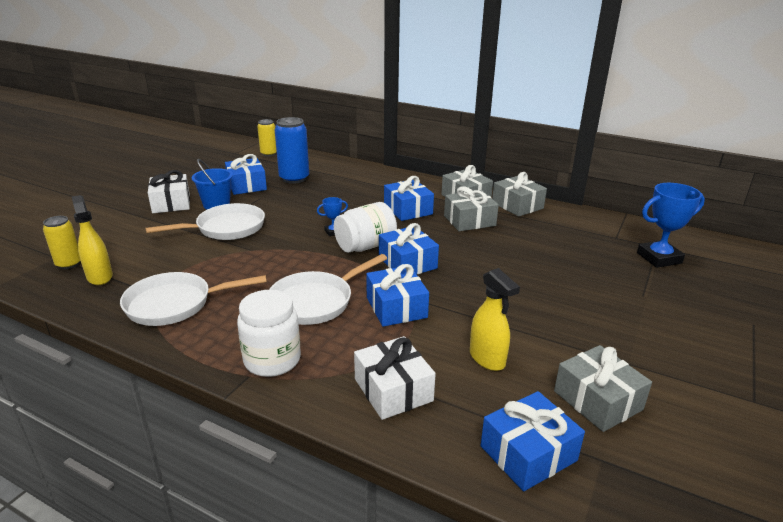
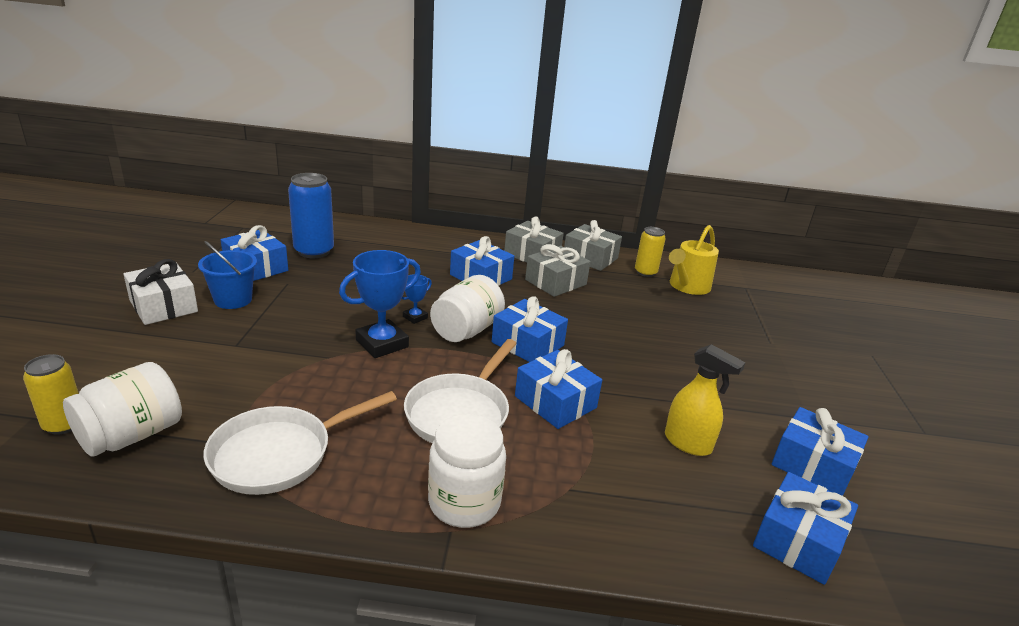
camera: 25 degrees left, 0 degrees up
yellow spray bottle [72,195,113,285] -> white jar [63,362,182,457]
white pan [145,203,265,240] -> none
yellow can [257,119,277,156] -> yellow can moved to [635,227,666,277]
white gift [354,336,436,420] -> none
grey gift [554,345,652,432] -> blue gift [772,407,868,496]
blue trophy [637,183,705,268] -> blue trophy moved to [339,250,421,358]
none -> yellow watering can [669,225,719,295]

